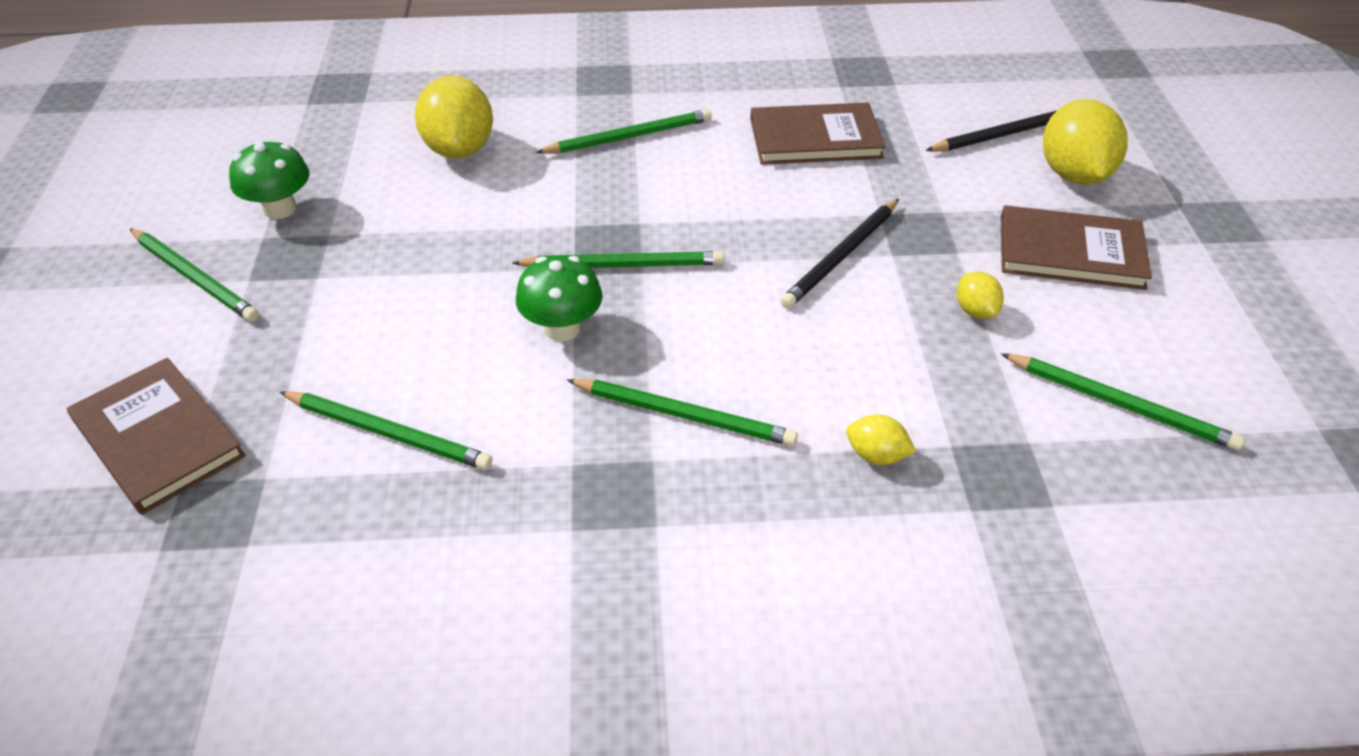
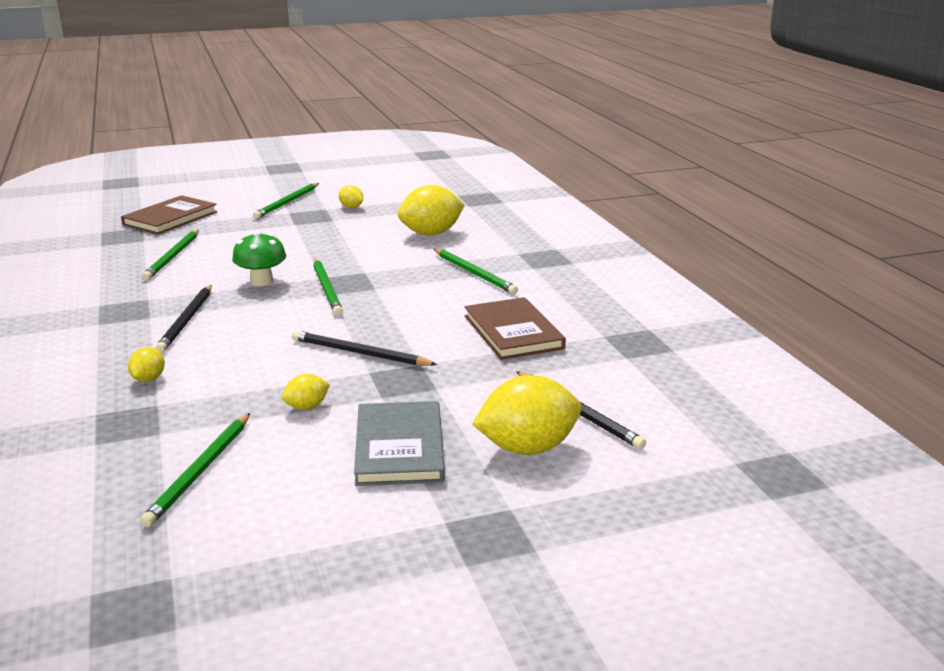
camera: 75 degrees right, 20 degrees down
green mushroom [229,140,309,219] -> yellow lemon [339,185,363,208]
green pencil [567,379,798,446] -> black pencil [155,285,212,353]
brown book [1001,205,1152,290] -> grey book [354,401,445,486]

